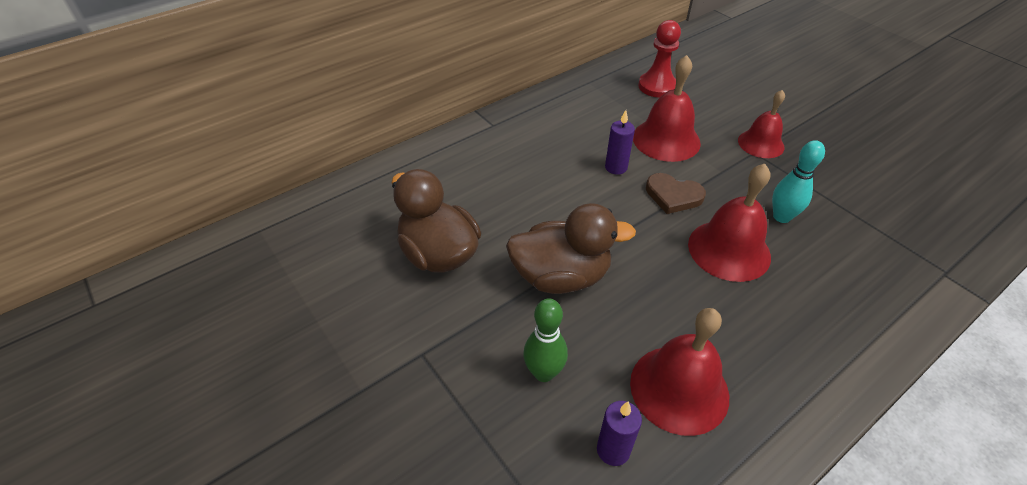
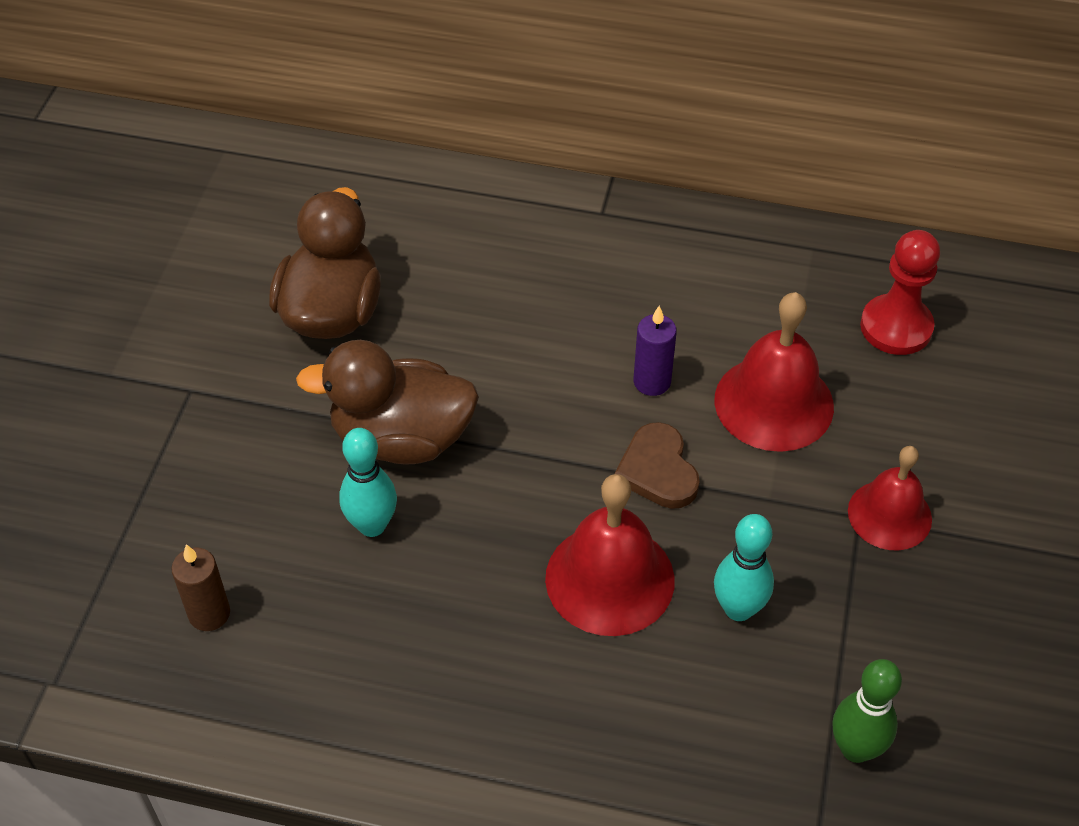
camera: 50 degrees right, 5 degrees up
brown duck [506,203,636,294] -> brown duck turned 135 degrees clockwise [296,340,479,464]
green bowling pin [523,298,568,382] -> green bowling pin moved to [833,659,902,763]
purple candle [597,401,642,466] -> brown candle [171,544,230,631]
red bell [630,308,729,436] -> none
none -> turquoise bowling pin [339,428,397,537]

